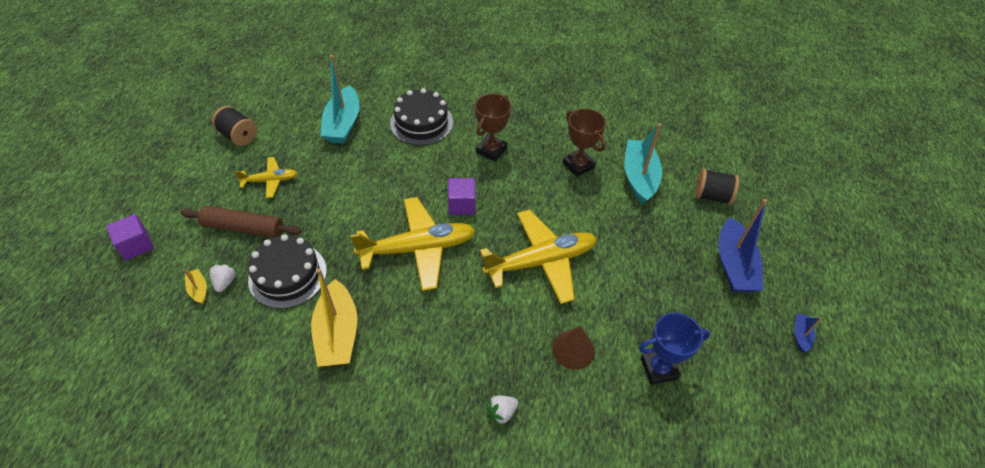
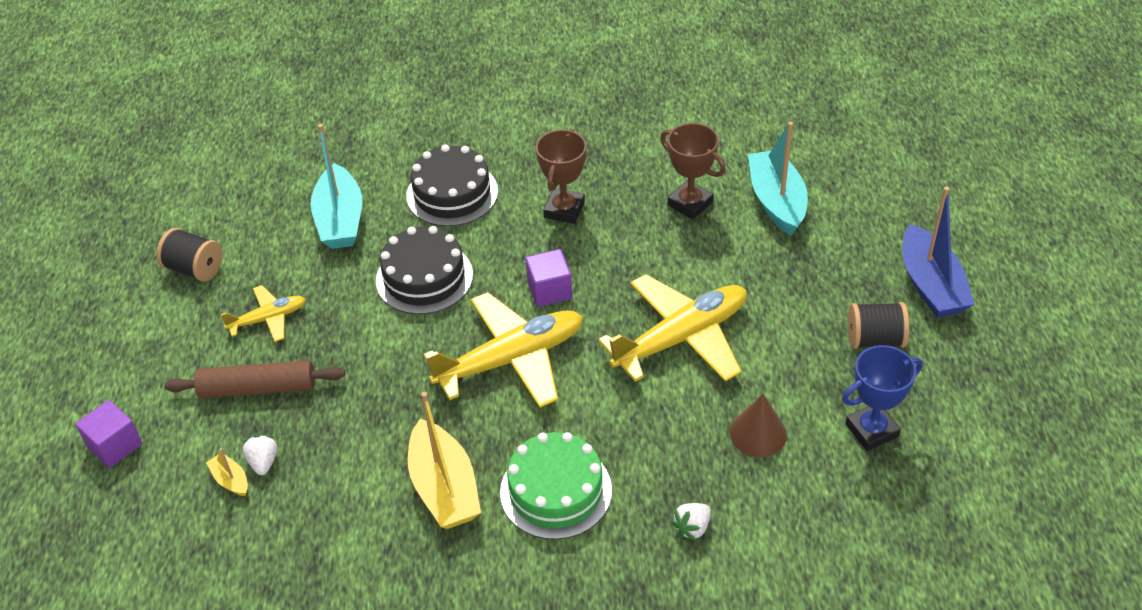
camera: 10 degrees left, 5 degrees down
black cake [248,234,327,309] -> black cake moved to [376,226,473,314]
black spool [695,169,739,205] -> black spool moved to [848,302,909,349]
blue boat [794,313,822,352] -> none
none -> green cake [500,432,612,540]

